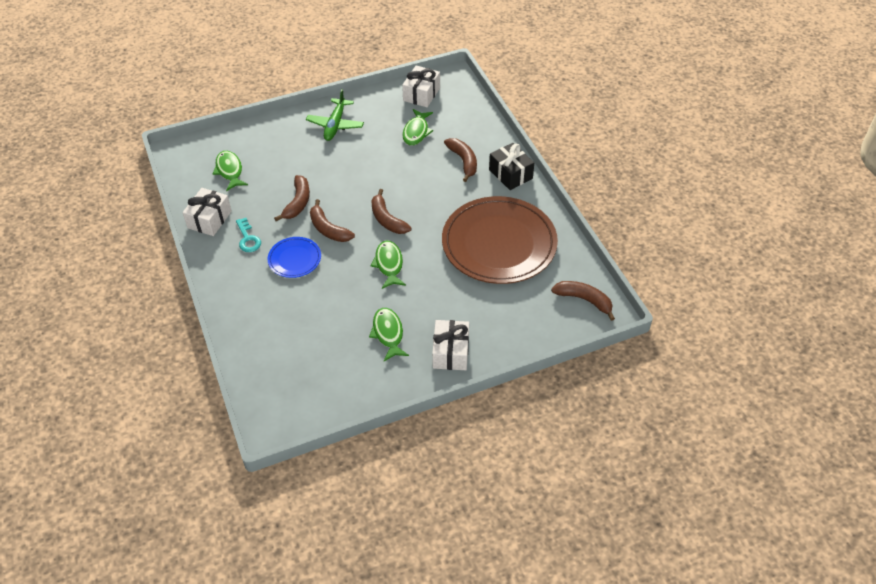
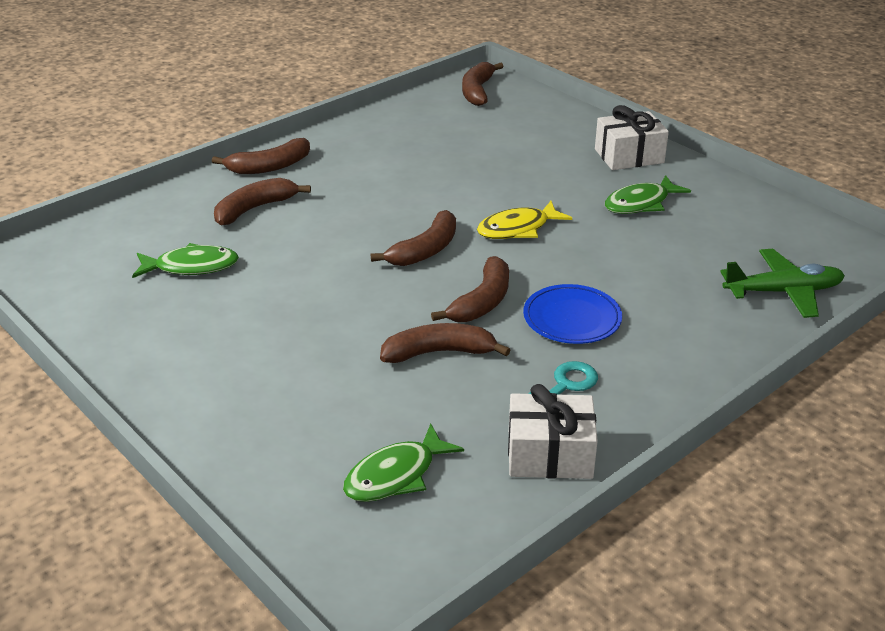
camera: 110 degrees left, 15 degrees down
green plane [306,89,364,141] -> green plane moved to [720,249,845,318]
green fish [370,241,406,289] -> yellow fish [477,201,572,239]
white gift [402,65,440,107] -> none
brown plate [442,196,558,284] -> none
black gift [489,143,534,190] -> brown banana [212,138,310,174]

